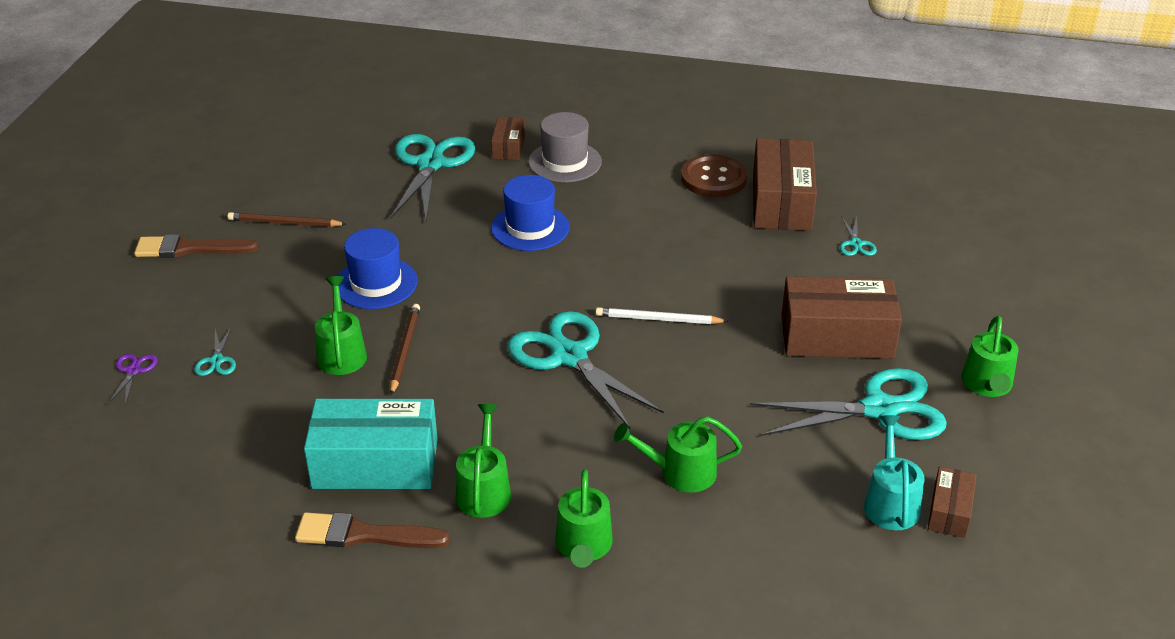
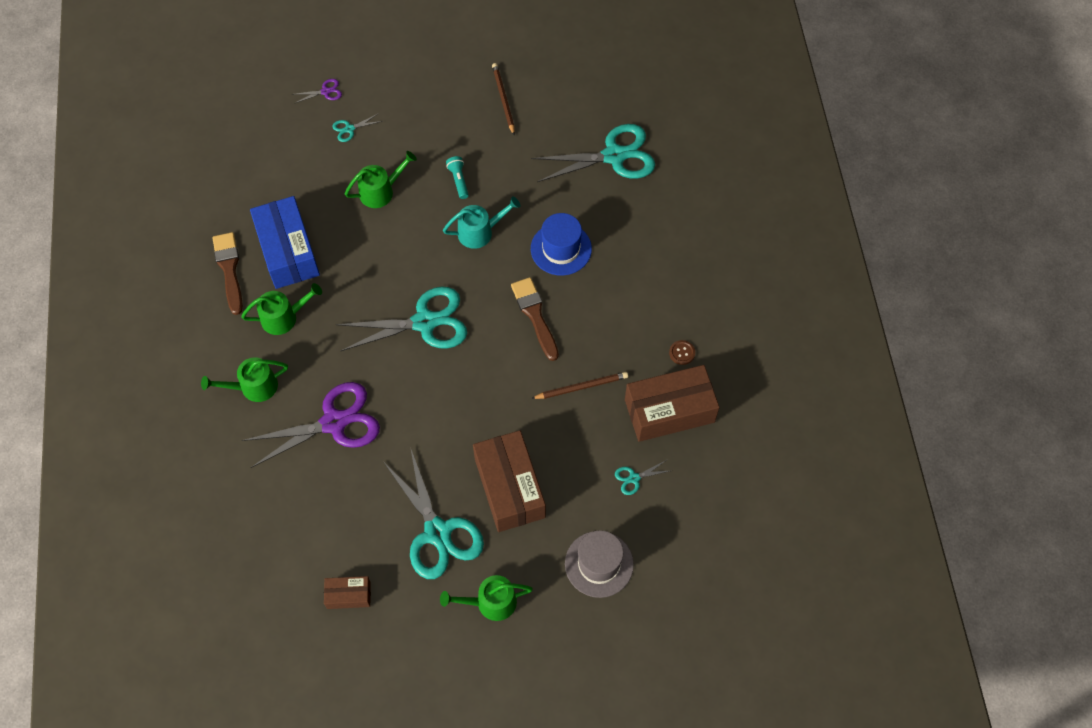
camera: 70 degrees right, 25 degrees up
brown brush [134,234,259,258] -> brown brush moved to [511,277,559,361]
turquoise box [304,399,438,489] -> blue box [250,196,320,289]
blue hat [338,228,418,309] -> turquoise flashlight [446,156,469,199]
brown pencil [390,304,420,395] -> brown pencil moved to [531,372,628,399]
brown box [491,117,525,160] -> none
turquoise scissors [508,311,664,429] -> turquoise scissors turned 45 degrees clockwise [335,287,467,351]
grey hat [528,112,602,182] -> grey hat moved to [565,530,634,598]
white pencil [596,307,728,324] -> none
green watering can [614,416,742,493] -> purple scissors [241,382,380,468]
brown button [681,154,747,197] -> brown button [669,340,695,365], size x0.46
turquoise watering can [864,415,925,530] -> turquoise watering can moved to [443,196,521,249]

